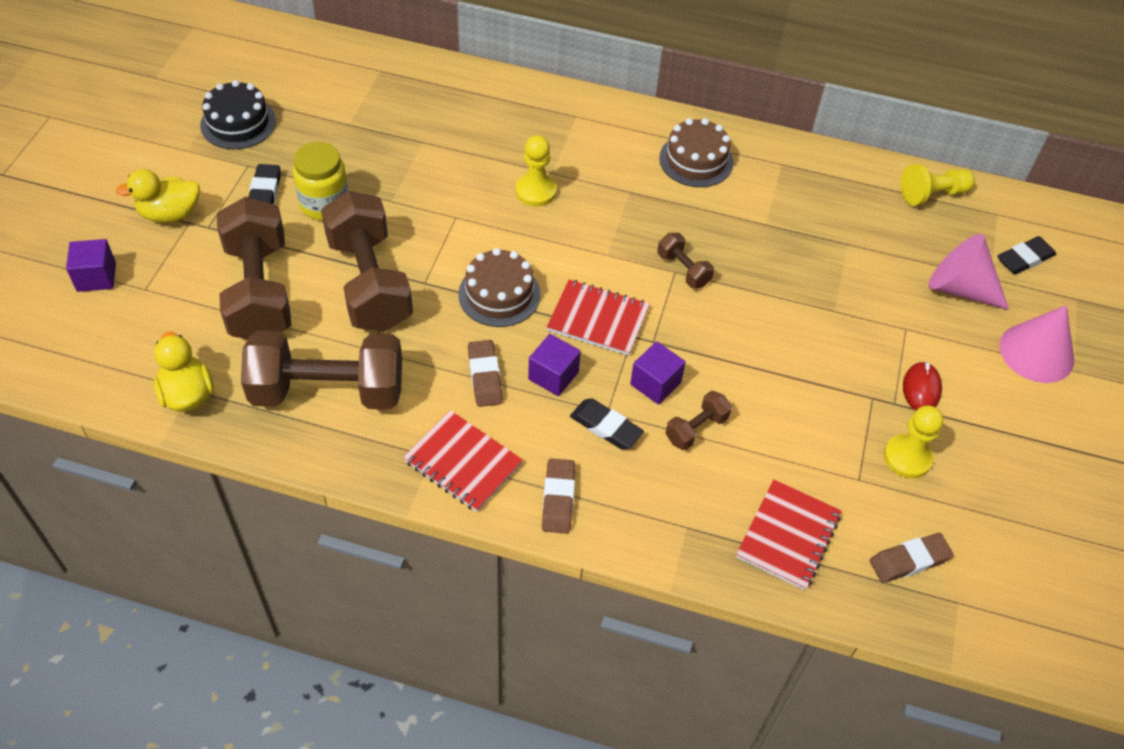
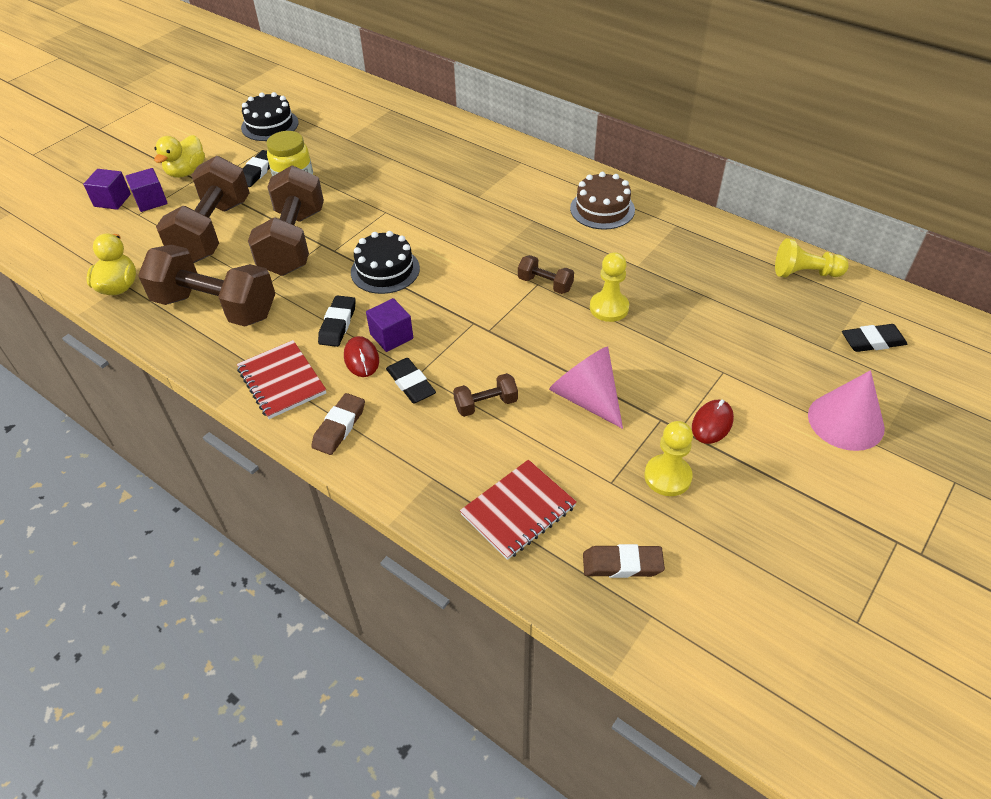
camera: 25 degrees right, 5 degrees down
yellow duck [116,169,200,223] -> yellow duck turned 75 degrees counterclockwise [154,135,205,178]
brown cake [458,248,541,327] -> black cake [351,231,420,294]
brown eraser [468,340,503,407] -> black eraser [318,295,356,347]
yellow pawn [516,135,557,207] -> yellow pawn moved to [590,252,629,322]
red notebook [547,280,650,356] -> none
purple cube [630,341,686,405] -> purple cube moved to [126,168,168,212]
brown dumbbell [657,233,714,288] -> brown dumbbell turned 45 degrees counterclockwise [518,255,574,294]
pink cone [928,234,1009,310] -> pink cone moved to [549,347,623,429]
none -> red mouse [344,336,379,377]

